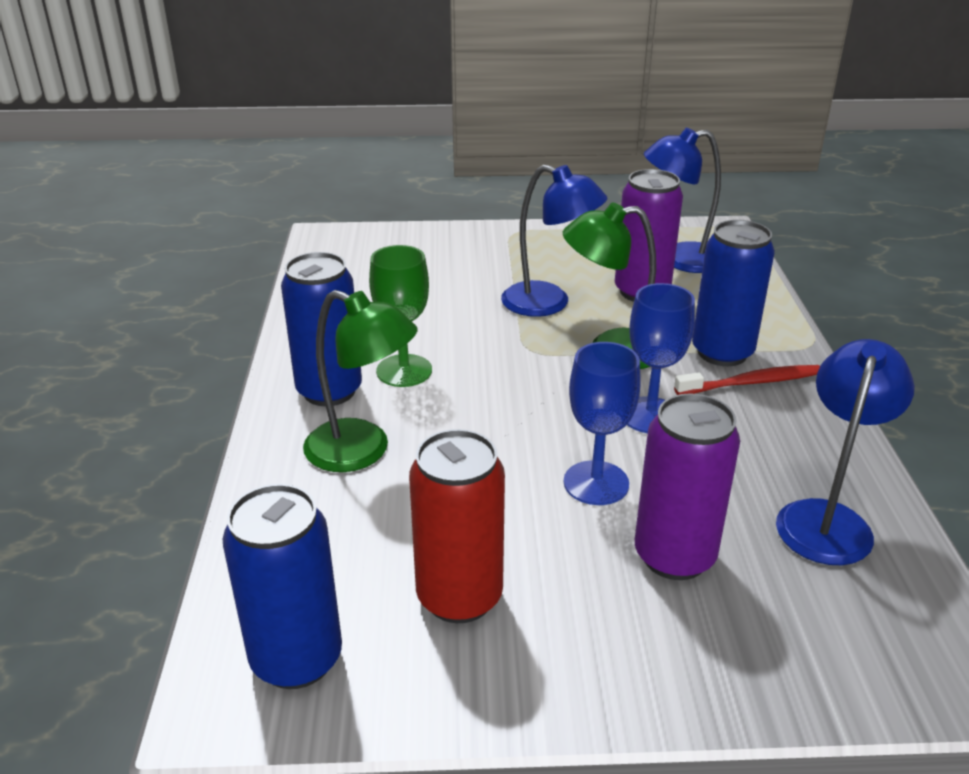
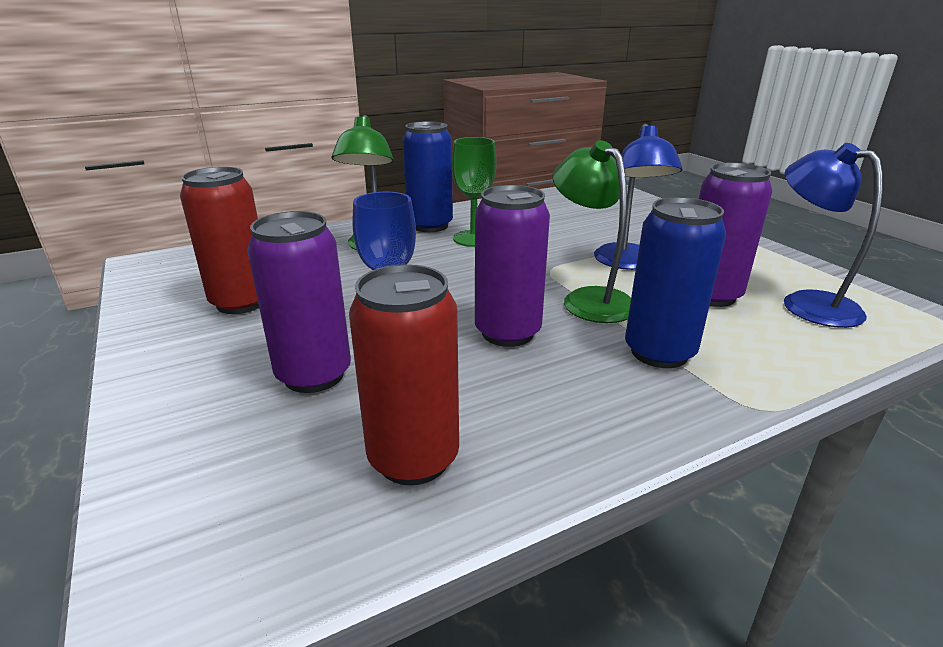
camera: 65 degrees right, 5 degrees down
blue can [223,484,342,689] -> none
blue goblet [627,283,695,433] -> purple can [475,185,550,347]
red toothbrush [674,365,820,395] -> none
blue lamp [776,339,915,565] -> red can [349,264,459,485]

